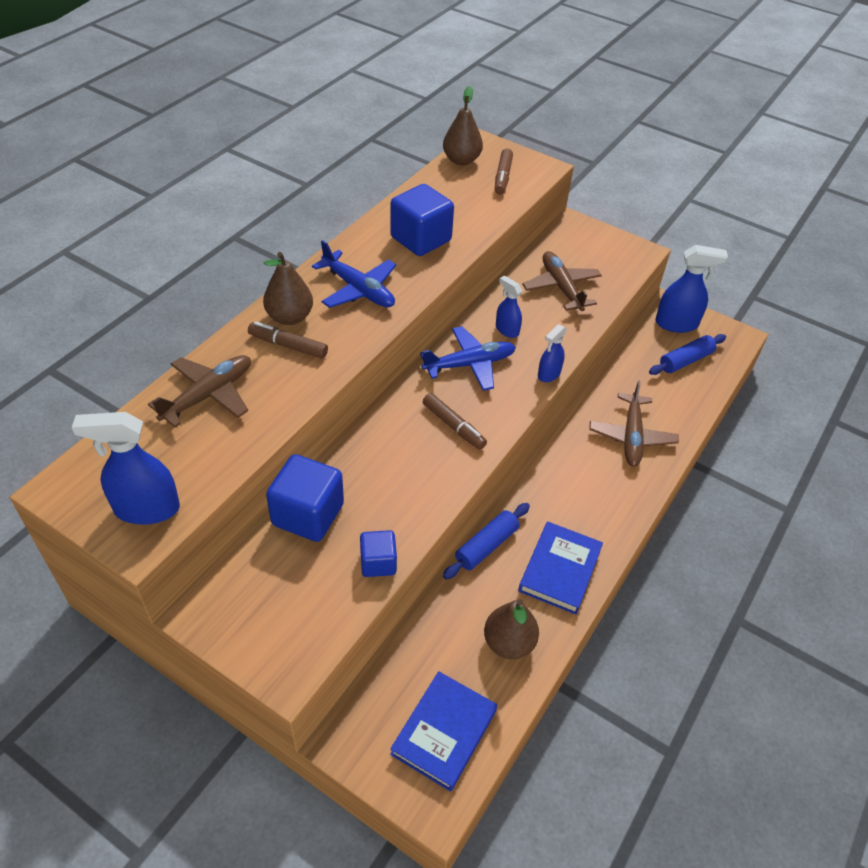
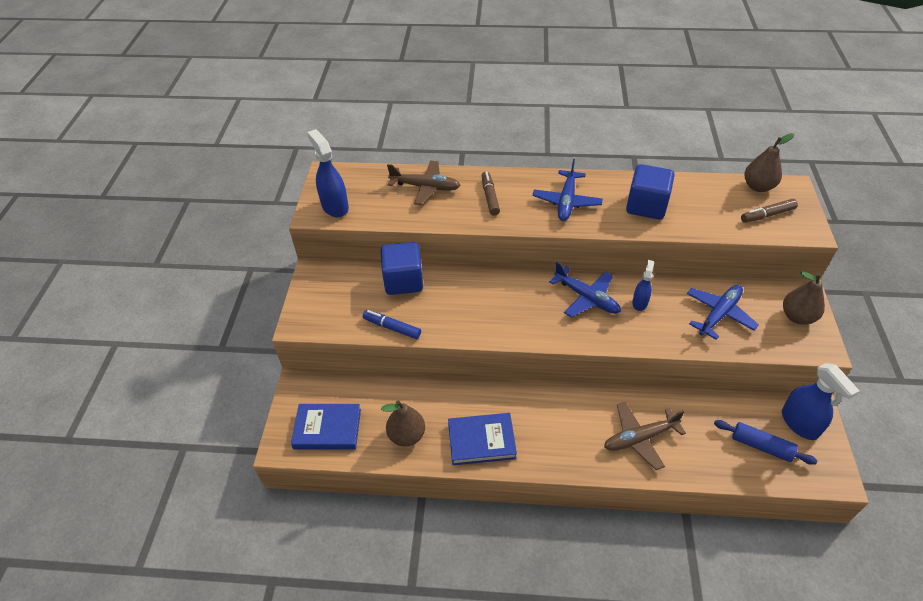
camera: 65 degrees right, 0 degrees up
brown pear [263,252,313,325] -> brown pear moved to [783,271,825,325]
blue cube [360,530,397,577] -> blue marker [363,310,421,339]
brown marker [423,393,487,450] -> none
blue rolling pin [443,503,530,580] -> none
brown plane [522,251,602,311] -> blue plane [687,285,759,340]
blue spray bottle [538,324,567,382] -> none

